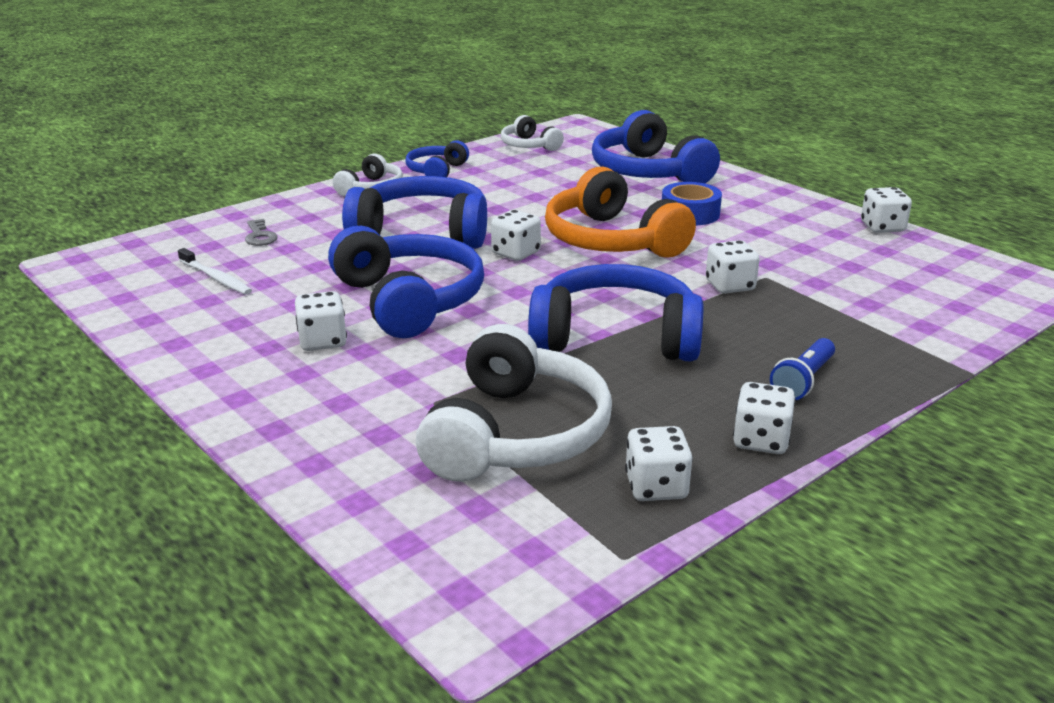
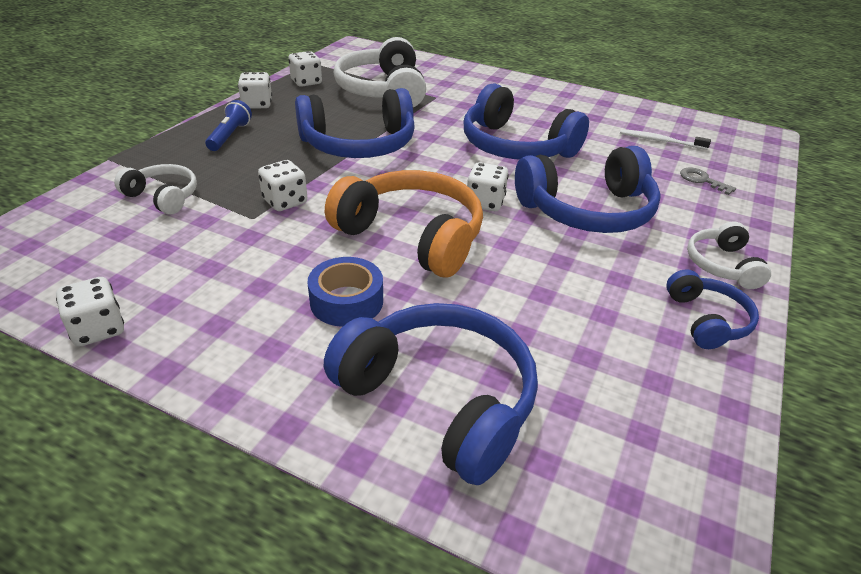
camera: 155 degrees right, 10 degrees up
white dice [295,291,347,351] -> none
white headphones [501,115,564,151] -> white headphones moved to [114,164,197,215]

